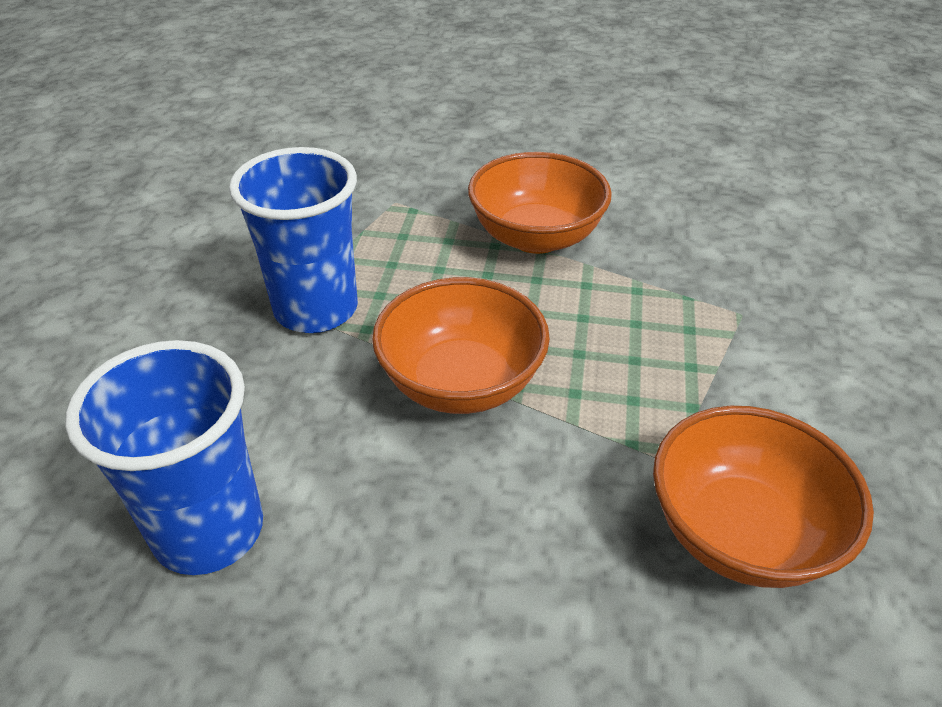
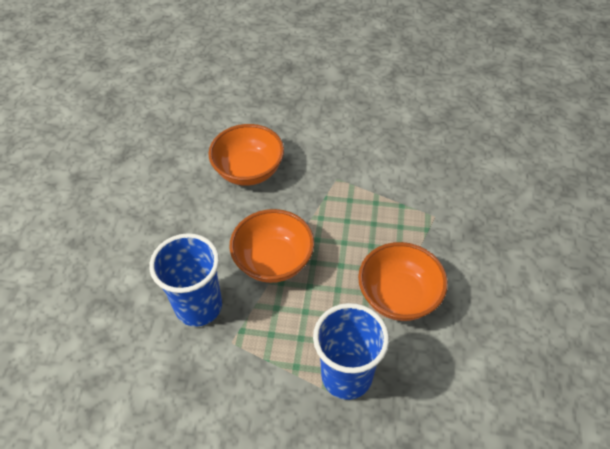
camera: 90 degrees left, 10 degrees up
blue cup [66,340,263,575] -> blue cup moved to [149,233,222,327]
orange bowl [653,406,874,588] -> orange bowl moved to [208,124,284,186]

